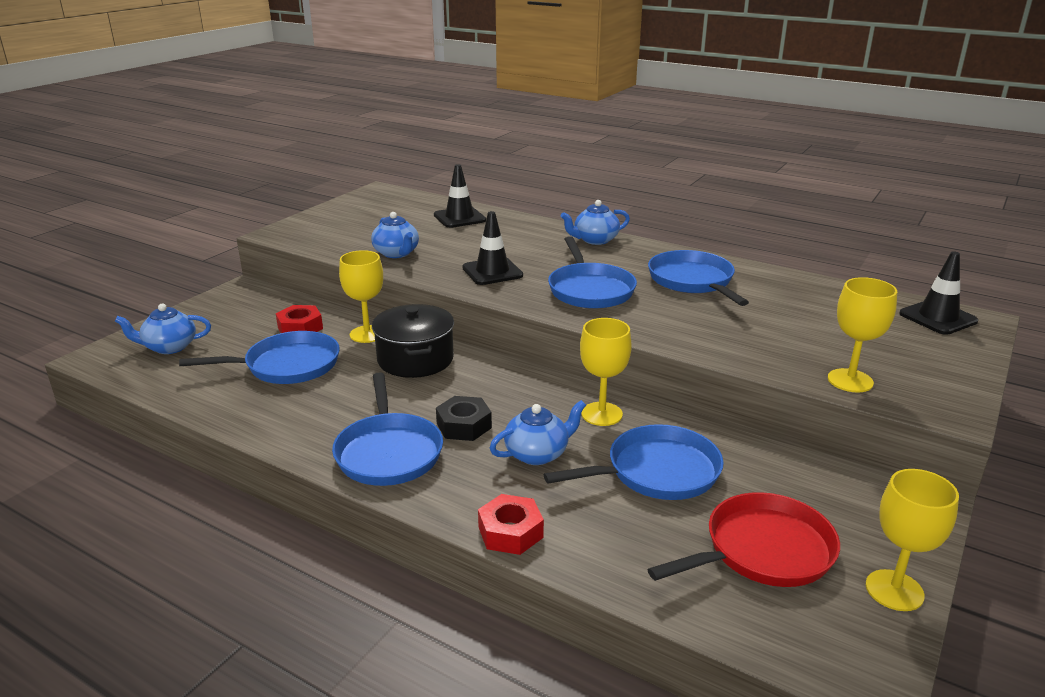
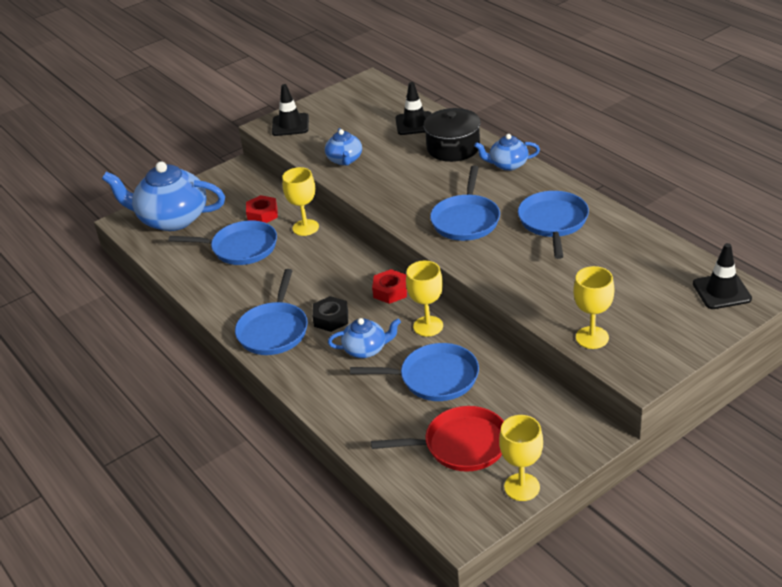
camera: 25 degrees right, 10 degrees up
blue teapot [115,304,211,354] -> blue teapot [102,162,225,231], size x1.95
black pot [372,304,454,378] -> black pot moved to [424,108,481,162]
black traffic cone [462,211,523,285] -> black traffic cone moved to [272,84,309,136]
red nut [478,494,544,555] -> red nut moved to [372,269,407,304]

